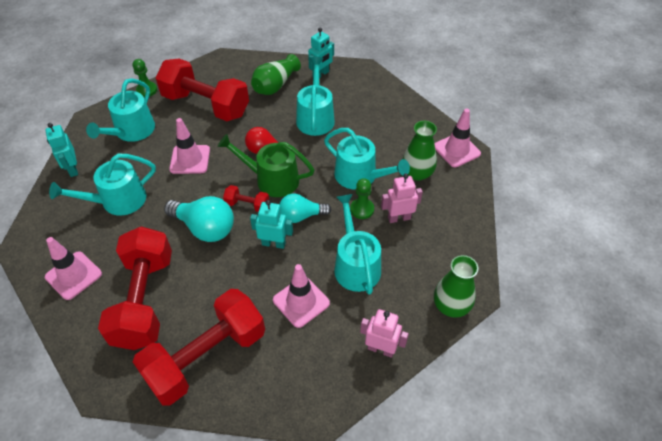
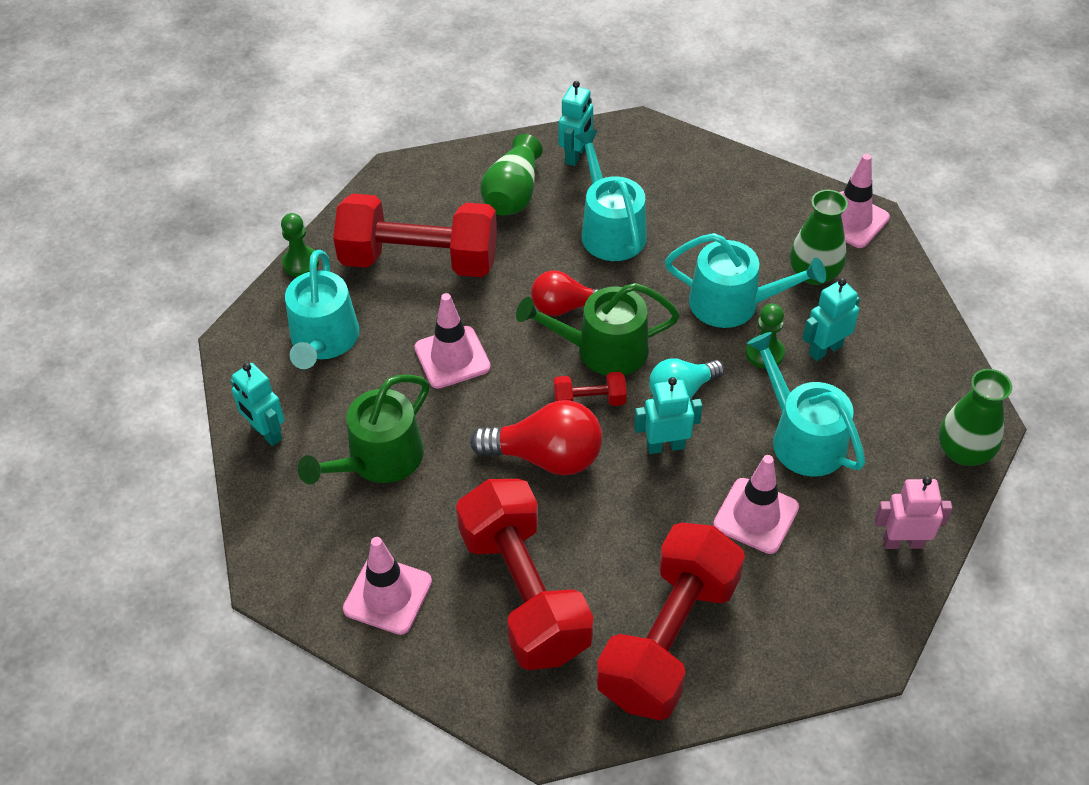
camera: 20 degrees left, 0 degrees up
turquoise watering can [49,153,156,216] -> green watering can [298,375,429,485]
turquoise light bulb [164,196,234,242] -> red light bulb [470,400,602,475]
pink robot [381,174,423,223] -> turquoise robot [802,278,860,361]

